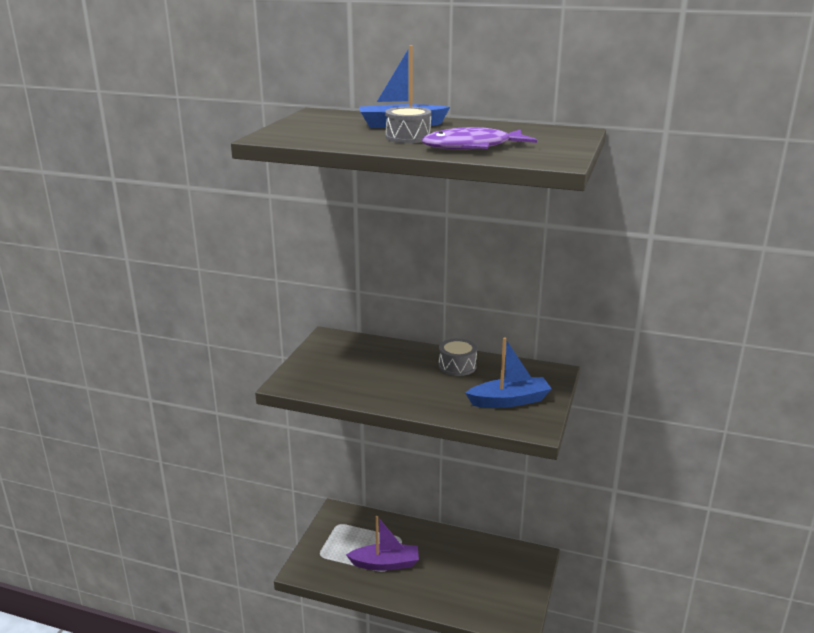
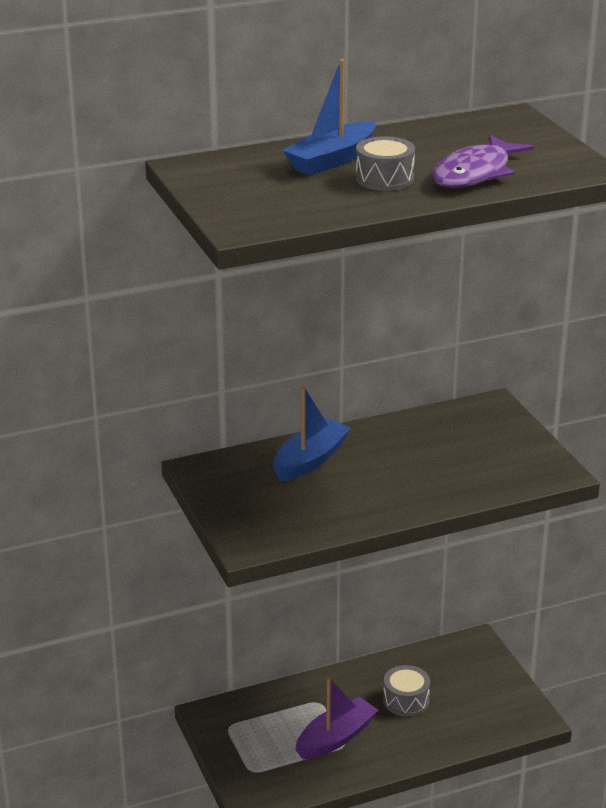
camera: 40 degrees left, 5 degrees up
grey drum [439,339,477,376] -> grey drum moved to [383,665,430,716]
blue boat [465,337,552,408] -> blue boat moved to [273,386,351,482]

